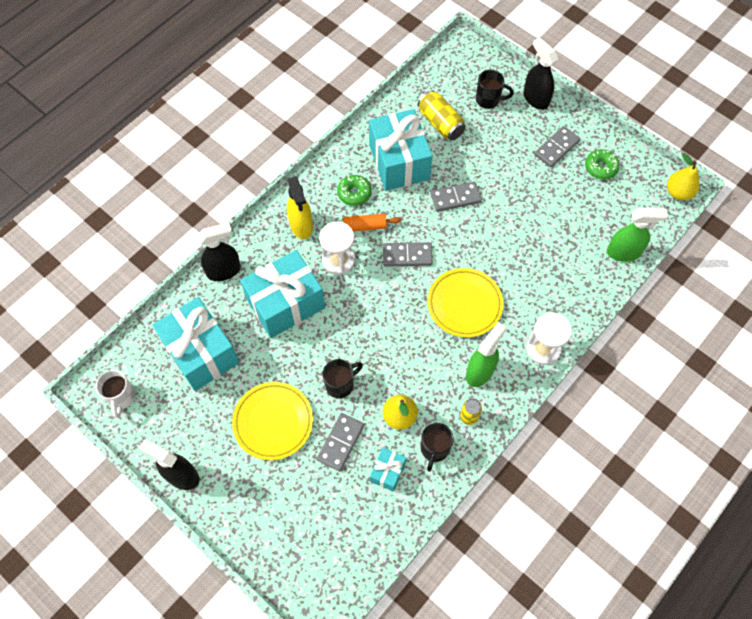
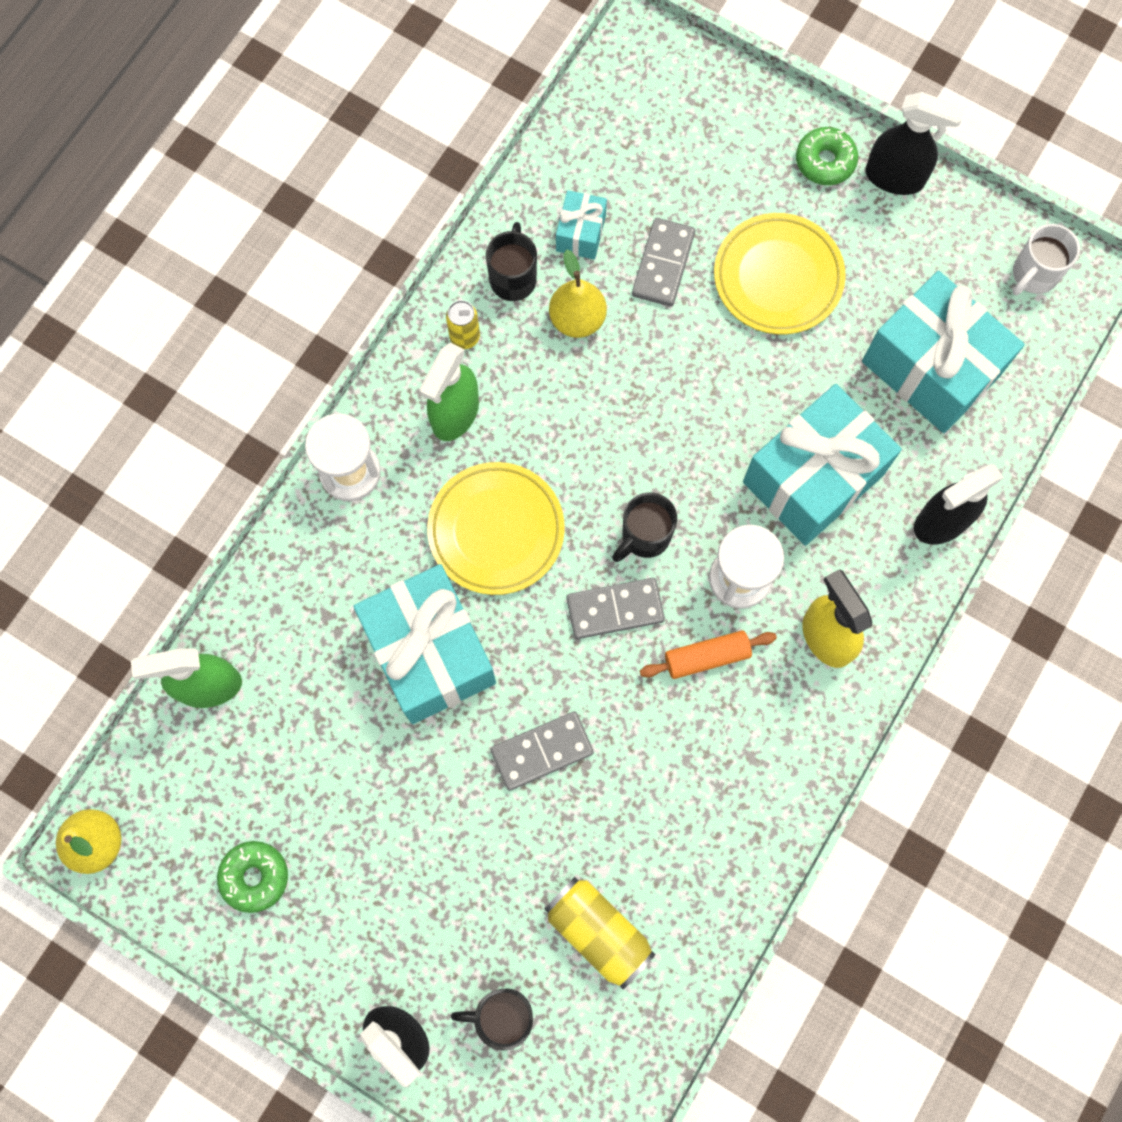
camera: 170 degrees right, 10 degrees up
white mug [96,370,135,418] -> white mug turned 120 degrees counterclockwise [1013,224,1080,295]
black mug [323,359,363,398] -> black mug moved to [612,492,677,562]
green donut [337,175,371,206] -> green donut moved to [796,127,858,185]
turquoise gift [369,109,433,191] -> turquoise gift moved to [353,564,496,724]
grey domino [534,126,580,167] -> none

